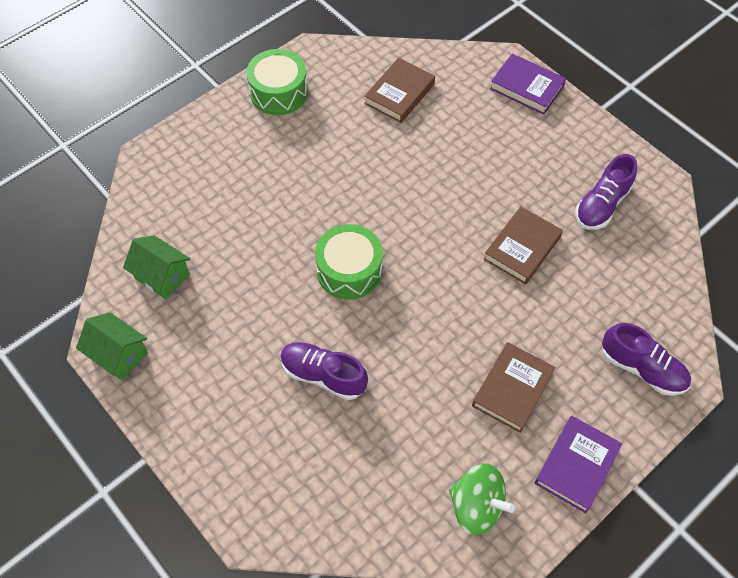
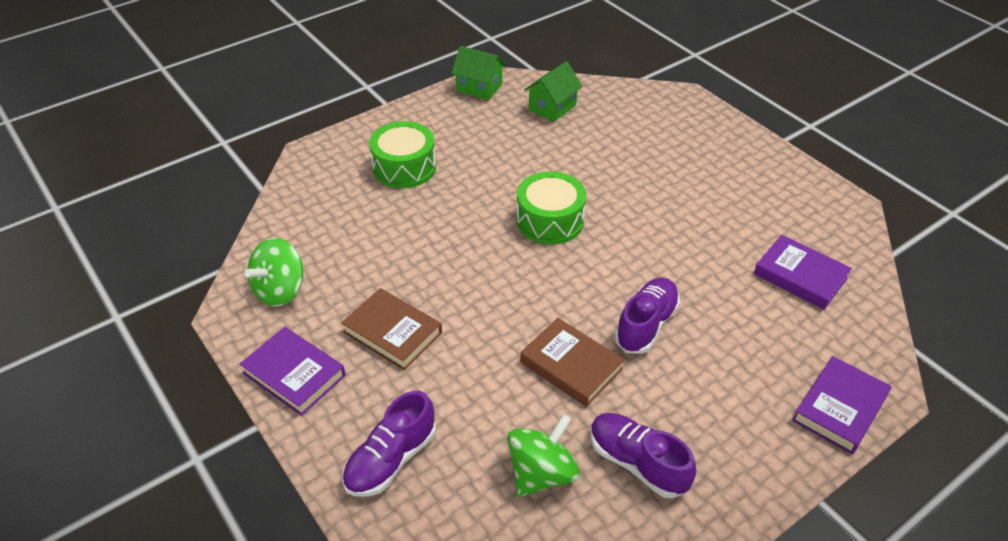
camera: 95 degrees right, 15 degrees down
green house [76,312,148,380] -> green house turned 75 degrees clockwise [451,46,506,100]
green drum [246,49,308,115] -> green drum moved to [369,121,436,188]
purple shoe [280,342,368,400] -> purple shoe moved to [615,277,680,354]
brown book [364,58,435,123] -> purple book [754,235,852,310]
none -> green spinning top [507,414,580,497]

